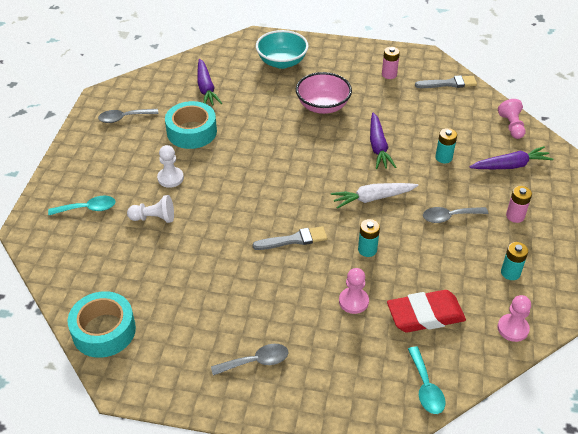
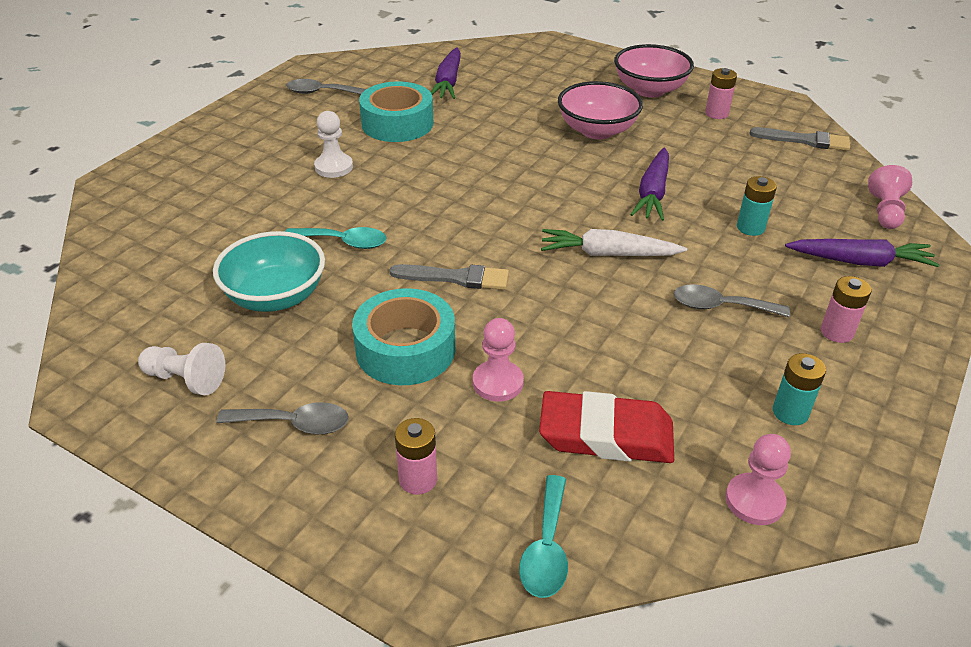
camera: 20 degrees right, 5 degrees down
turquoise spoon [48,196,116,215] -> turquoise spoon moved to [285,227,386,249]
turquoise tape [68,291,136,358] -> turquoise tape moved to [352,288,455,385]
white pawn [127,195,174,223] -> white pawn moved to [138,343,225,396]
turquoise bowl [256,30,309,69] -> turquoise bowl moved to [213,231,325,312]
turquoise battery [358,219,380,257] -> none
none -> pink battery [395,418,437,495]
none -> pink bowl [614,44,694,97]

